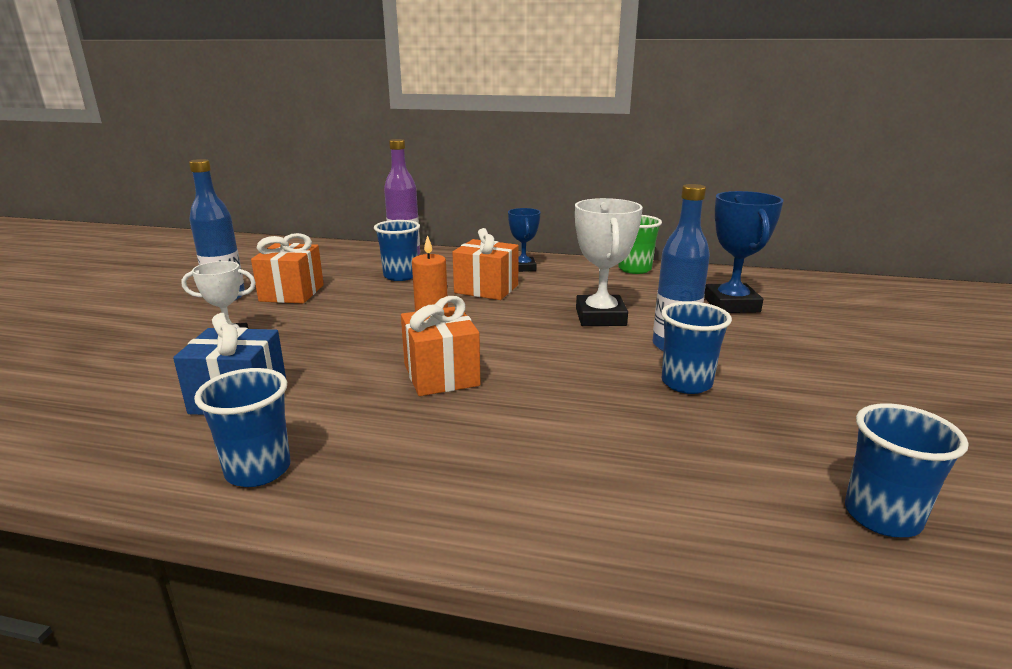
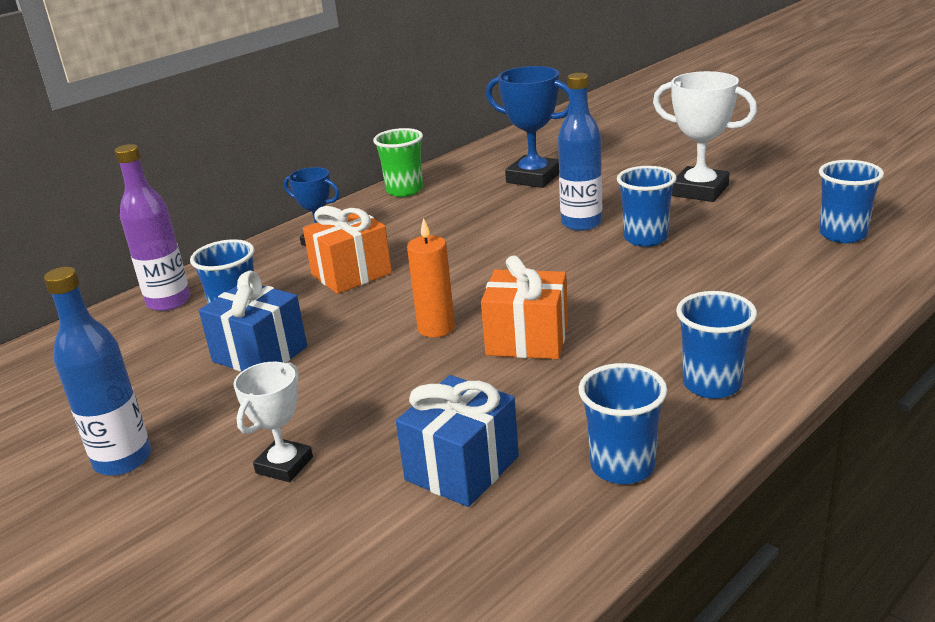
camera: 55 degrees left, 5 degrees up
orange gift [251,233,324,303] -> none
white trophy [575,198,643,326] -> white trophy moved to [653,71,757,202]
none -> blue gift [199,271,307,372]
none -> blue cup [676,291,757,399]

